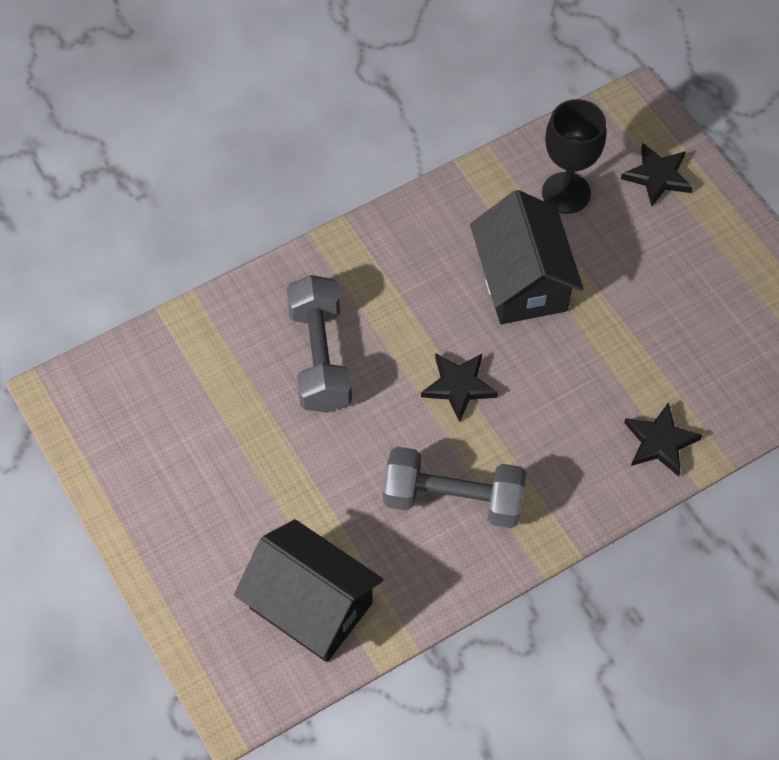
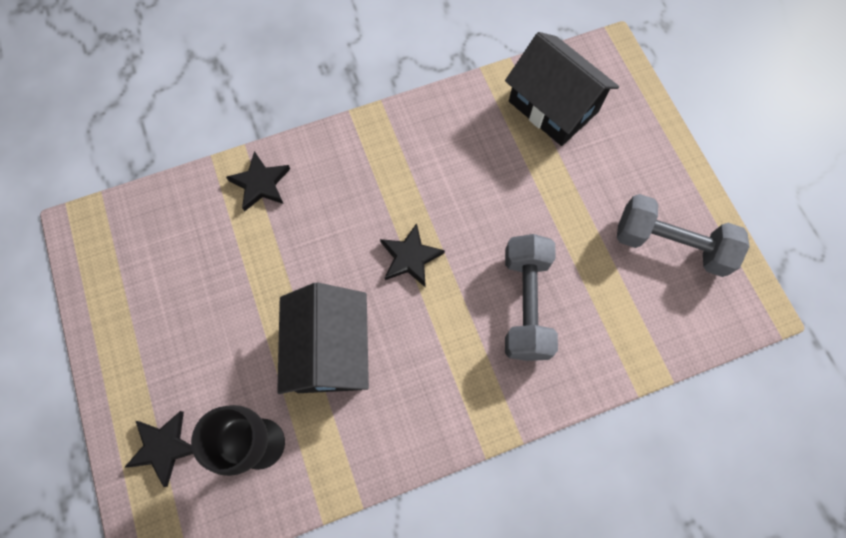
camera: 170 degrees left, 10 degrees up
grey dumbbell [383,447,526,528] -> grey dumbbell moved to [617,194,750,277]

